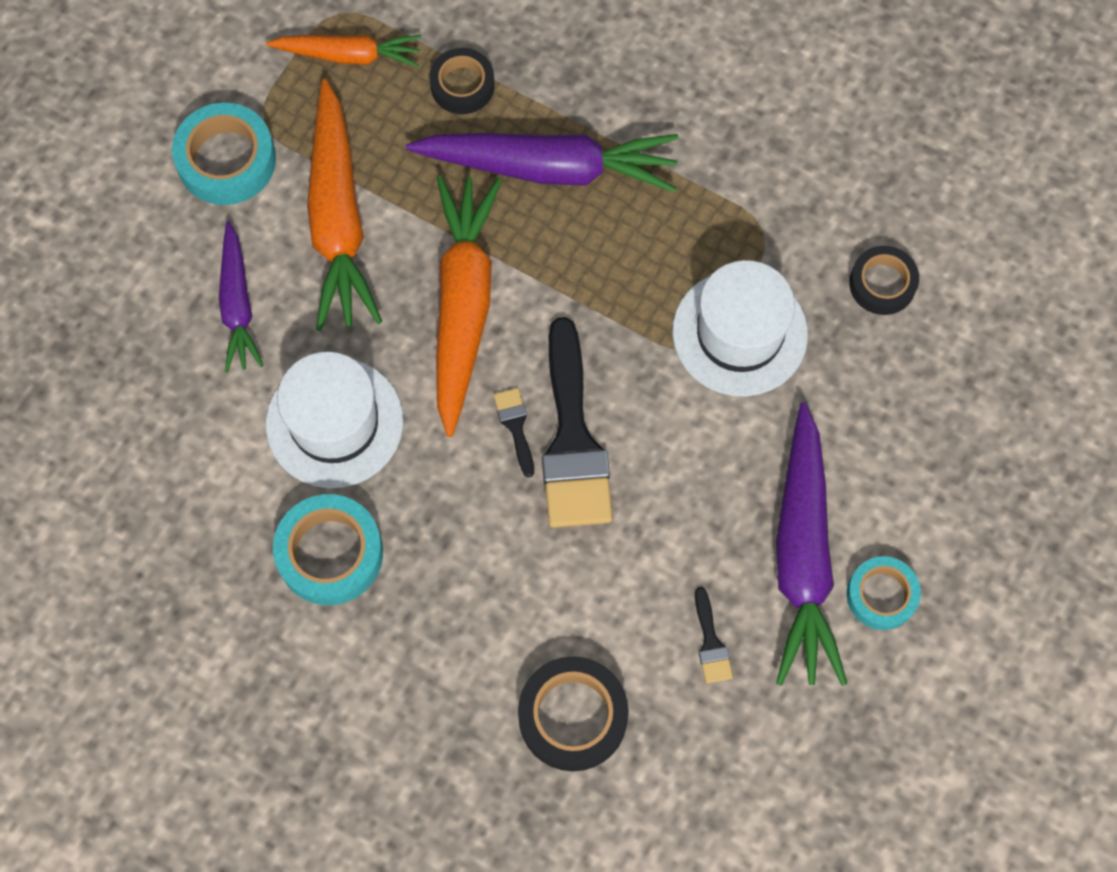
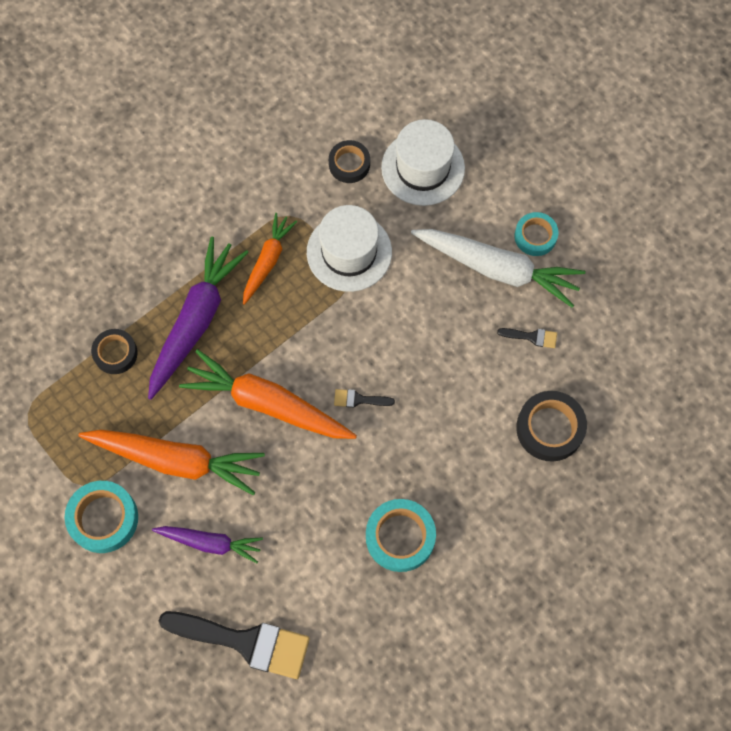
camera: 70 degrees left, 0 degrees up
orange carrot [266,35,421,67] -> orange carrot moved to [243,213,297,305]
white hat [266,352,403,488] -> white hat moved to [381,119,465,206]
black brush [542,317,613,528] -> black brush moved to [159,611,310,679]
purple carrot [776,402,847,686] -> white carrot [411,229,586,308]

